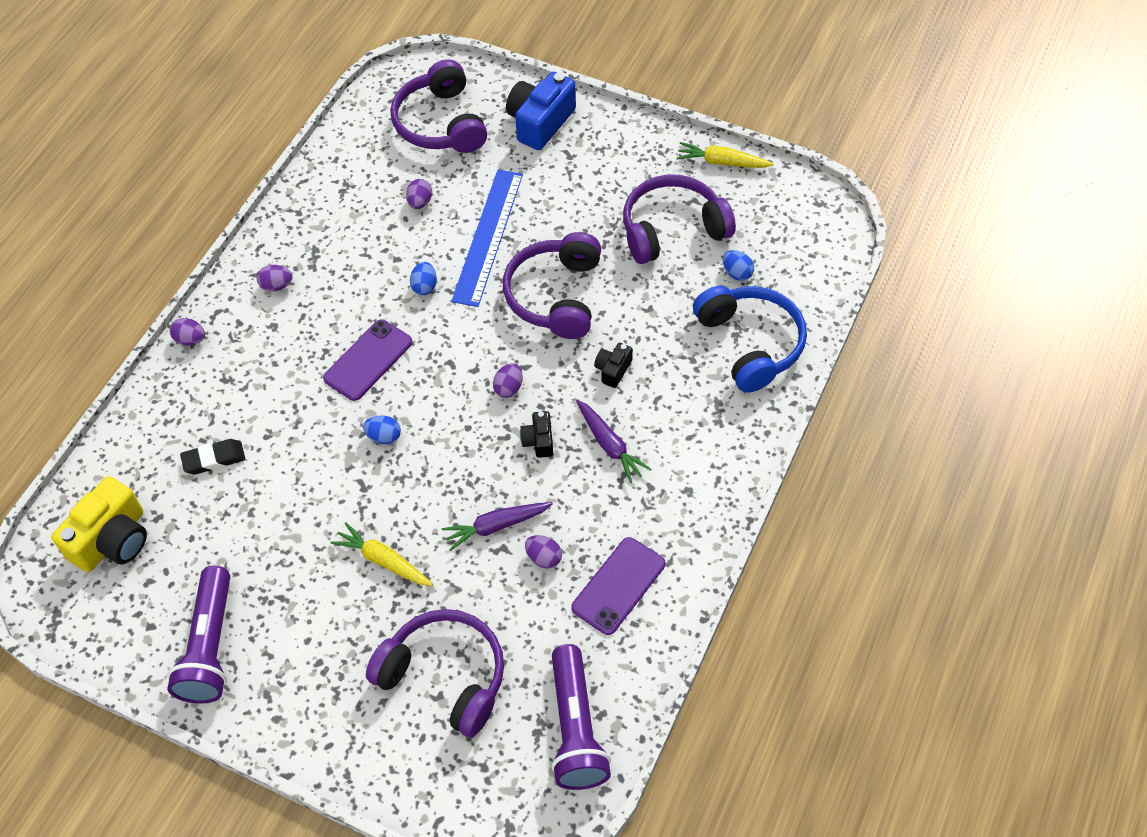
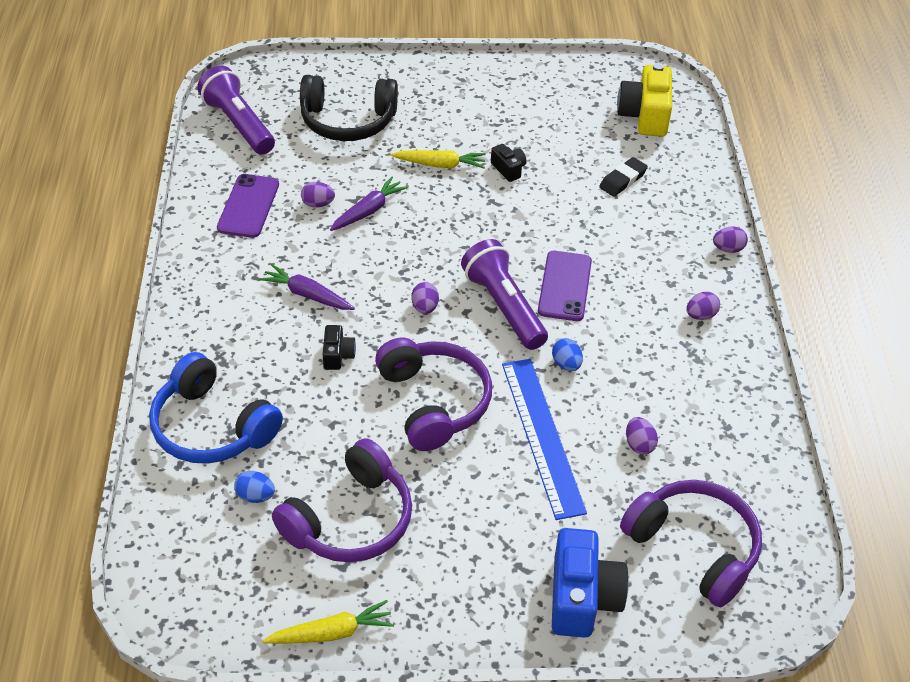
camera: 150 degrees right, 10 degrees down
purple flashlight [167,566,230,704] -> purple flashlight moved to [461,239,548,350]
blue egg [363,415,401,444] -> none
purple headphones [366,609,504,737] -> black headphones [300,75,398,141]
black camera [520,411,553,458] -> black camera moved to [491,144,527,182]

